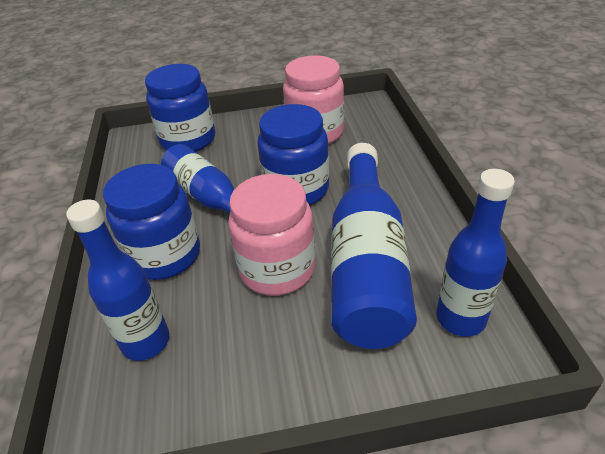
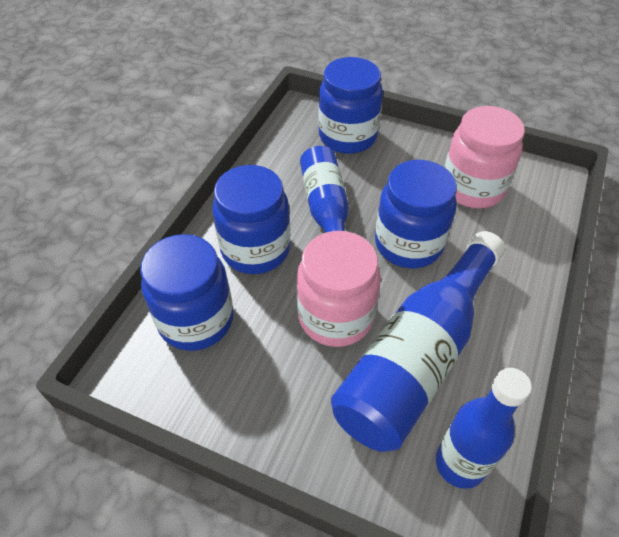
camera: 30 degrees right, 10 degrees up
blue bottle [66,200,169,361] -> blue jar [140,234,234,351]

